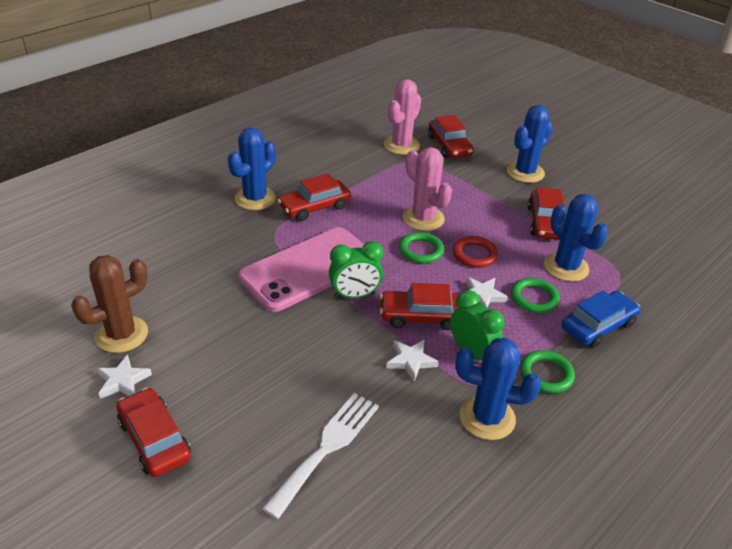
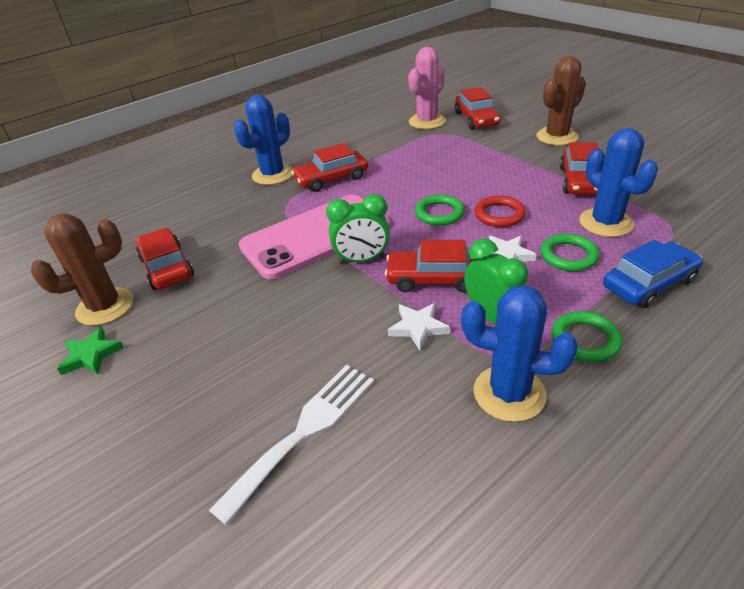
camera: 10 degrees right, 0 degrees up
white star [96,355,152,399] -> green star [57,326,124,375]
red car [116,388,191,477] -> red car moved to [136,228,194,290]
pink cactus [403,147,452,231] -> none
blue cactus [507,105,553,183] -> brown cactus [536,56,586,146]

